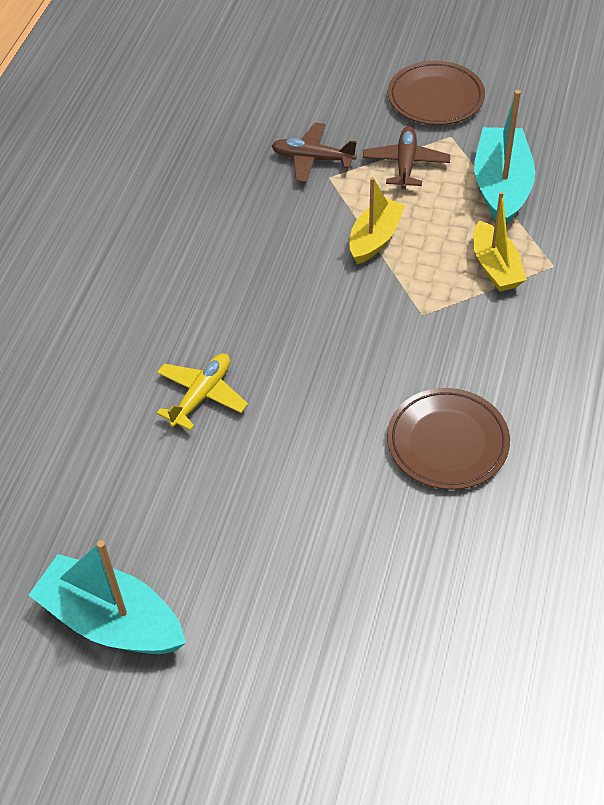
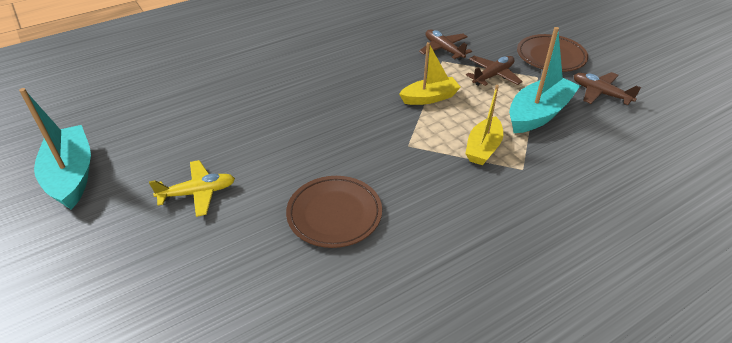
camera: 40 degrees right, 10 degrees down
yellow plane [157,353,248,431] -> yellow plane moved to [149,160,235,217]
none -> brown plane [574,72,641,105]

